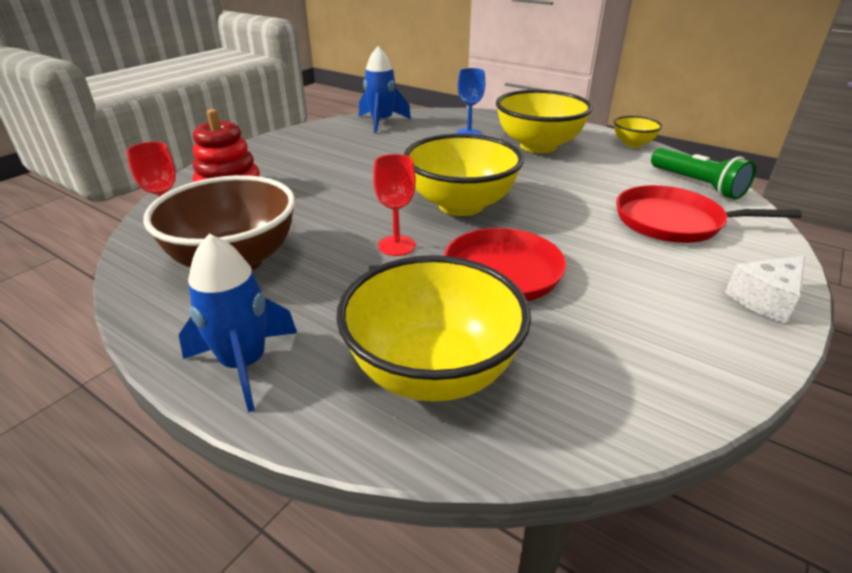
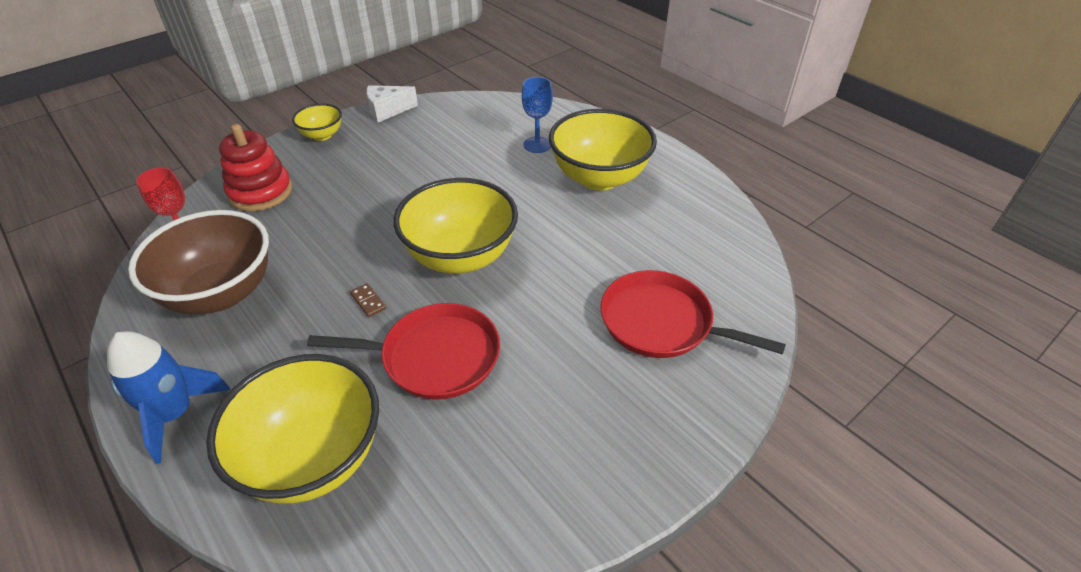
camera: 15 degrees right, 10 degrees up
blue rocket [359,46,411,133] -> none
red goblet [373,154,416,256] -> brown domino [350,283,386,317]
yellow bowl [614,116,662,147] -> yellow bowl moved to [292,104,342,141]
green flashlight [651,148,756,200] -> none
white cheese [725,255,805,324] -> white cheese moved to [366,85,418,123]

